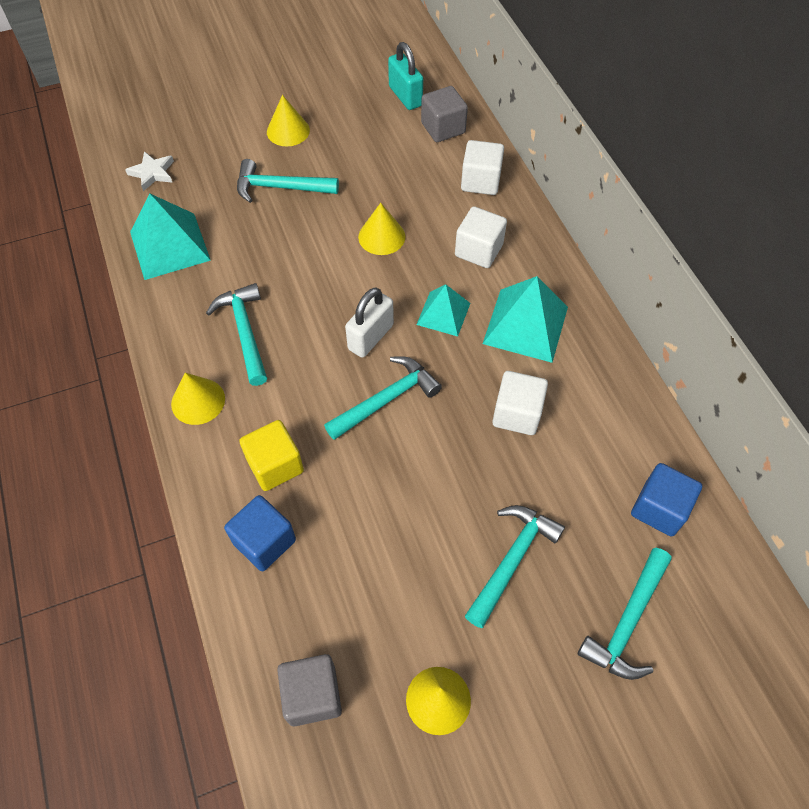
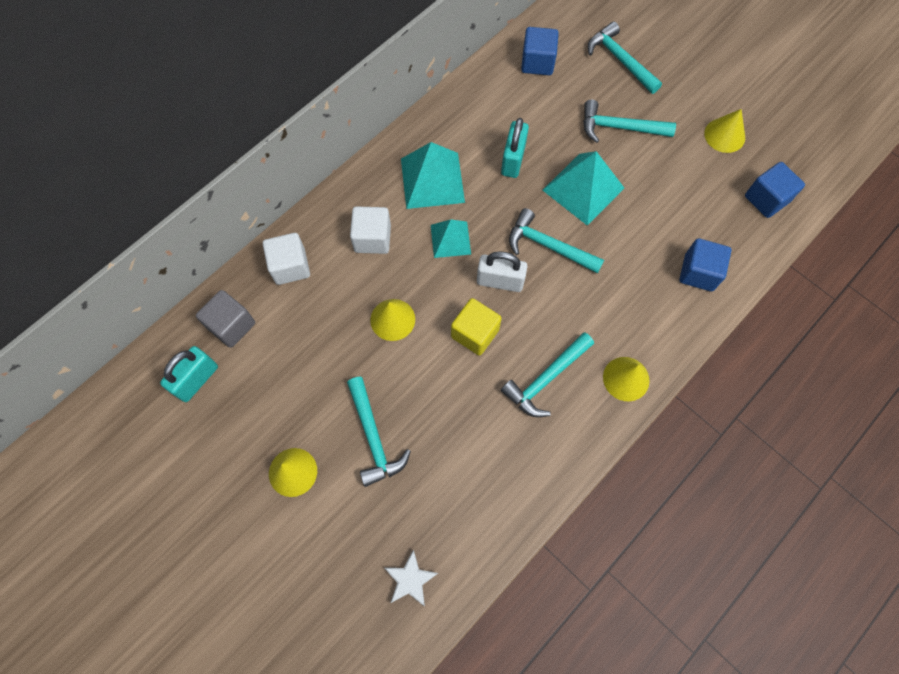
camera: 115 degrees left, 10 degrees up
turquoise pyramid [130,193,211,280] -> turquoise pyramid moved to [543,151,624,226]
yellow cube [239,420,304,491] -> yellow cube moved to [451,298,502,355]
grey cube [277,654,342,727] -> blue cube [745,162,805,218]
white cube [492,371,548,435] -> turquoise padlock [501,118,529,178]
turquoise hammer [578,548,672,680] -> turquoise hammer turned 135 degrees counterclockwise [588,22,662,94]

